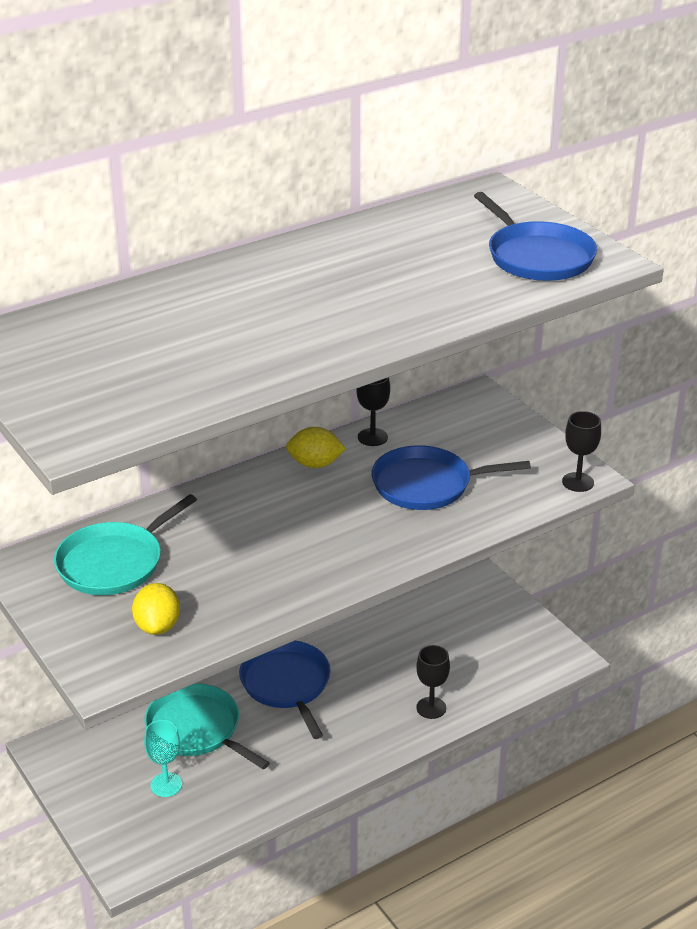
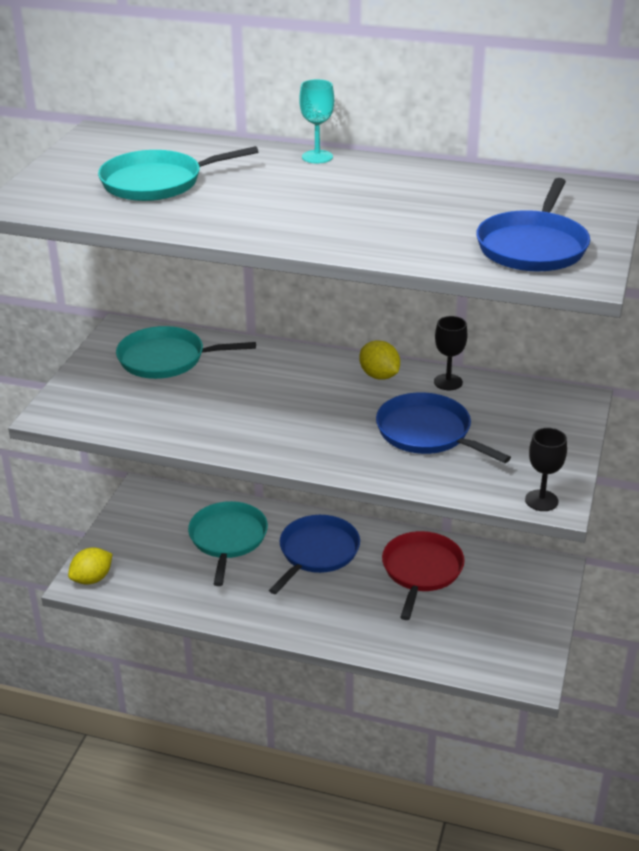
camera: 50 degrees right, 0 degrees up
yellow lemon [132,583,180,635] -> yellow lemon moved to [68,547,112,585]
turquoise goblet [144,720,182,797] -> turquoise goblet moved to [299,79,334,163]
black goblet [416,645,450,719] -> none
none -> turquoise pan [98,146,258,201]
none -> red pan [382,531,465,620]

